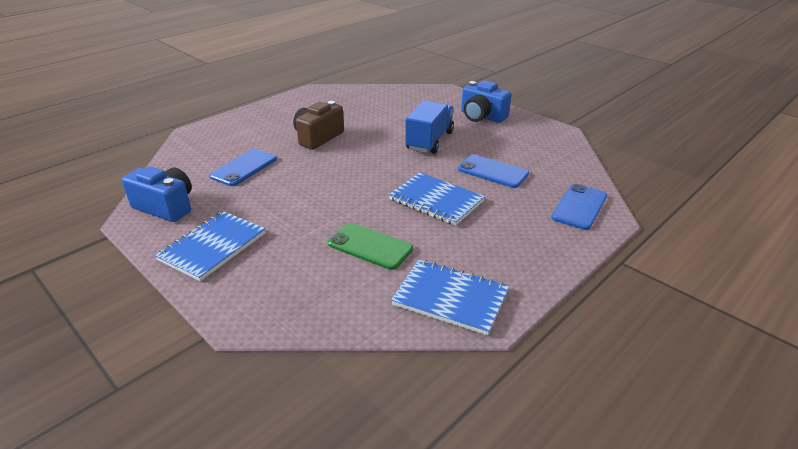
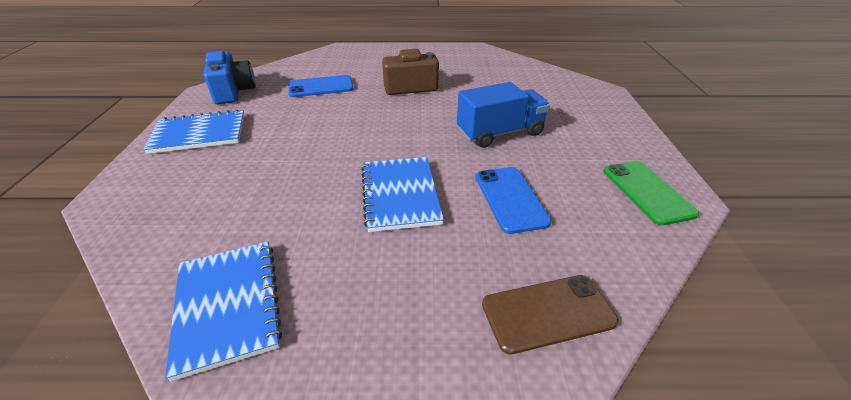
camera: 45 degrees right, 5 degrees up
green phone [328,223,413,270] -> green phone moved to [604,161,699,226]
blue camera [461,80,511,123] -> none
blue phone [551,184,607,230] -> brown phone [482,275,618,355]

